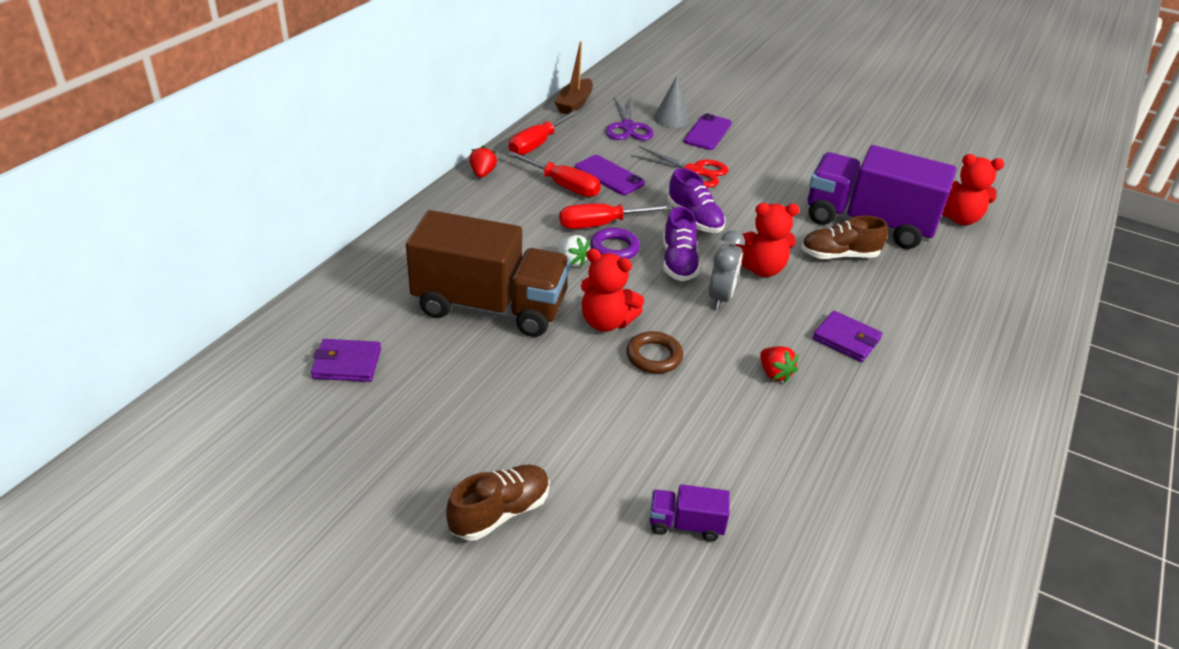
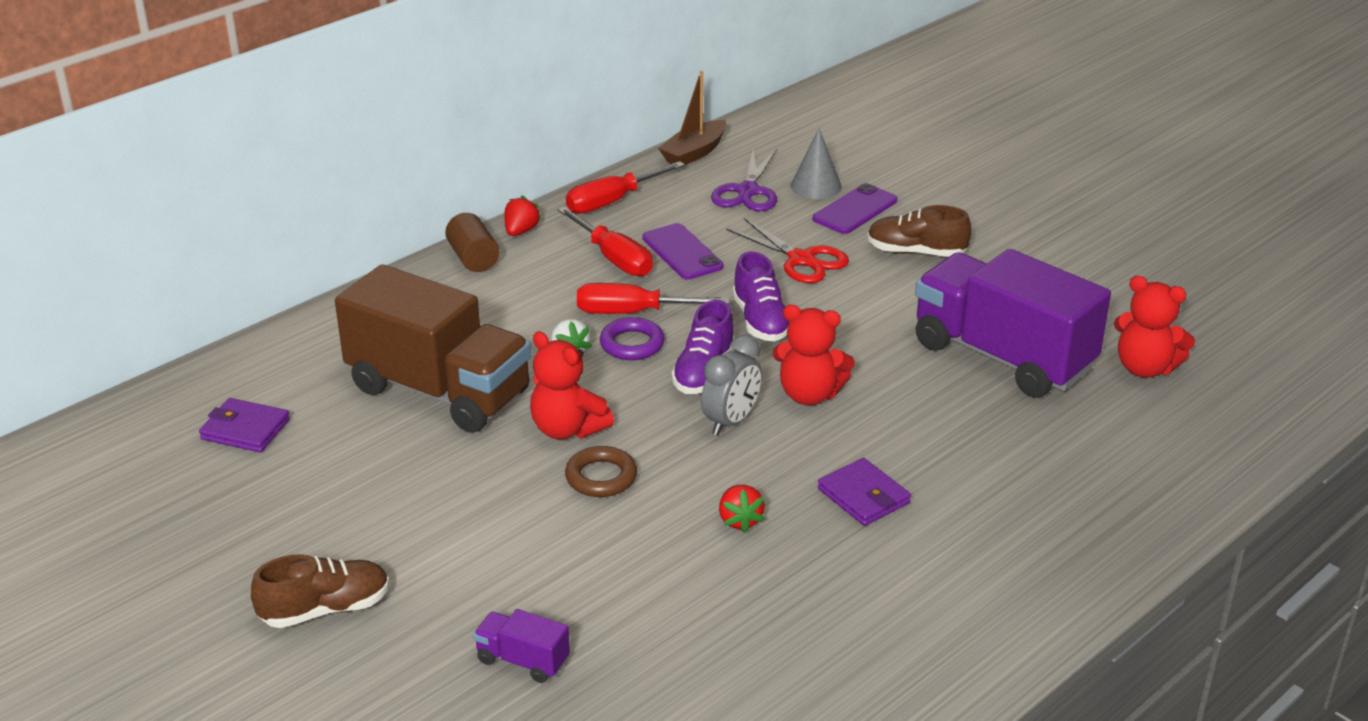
camera: 20 degrees right, 5 degrees down
brown shoe [801,216,888,259] -> brown shoe moved to [867,205,972,257]
none -> brown cylinder [445,213,499,272]

